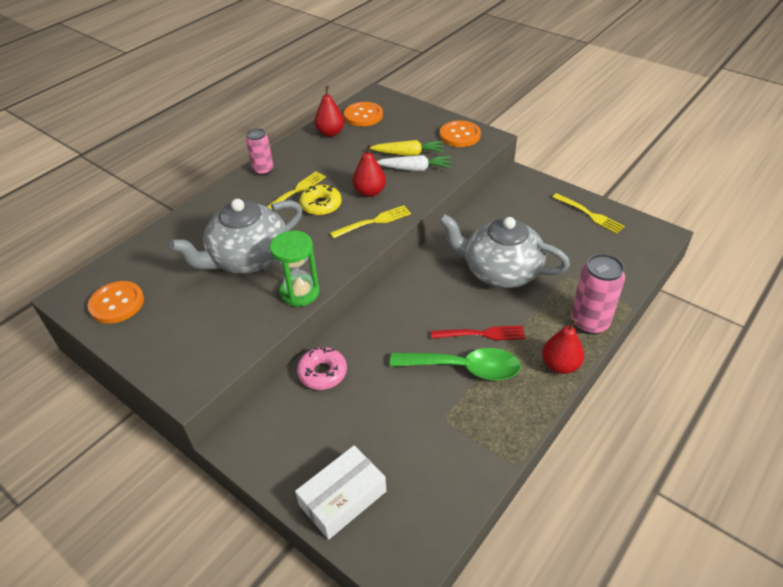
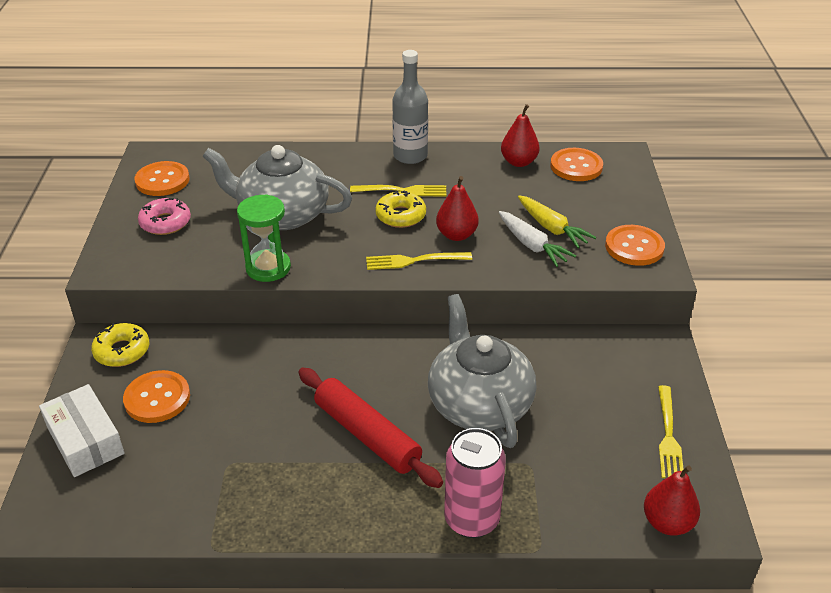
camera: 50 degrees right, 5 degrees down
pink can [246,128,273,175] -> grey bottle [392,50,428,164]
white box [295,445,386,540] -> white box turned 45 degrees clockwise [39,384,125,477]
pink donut [297,347,347,390] -> pink donut moved to [138,198,191,235]
yellow fork [330,205,411,238] -> yellow fork turned 150 degrees clockwise [366,252,472,270]
green spoon [390,348,521,380] -> none
red fork [431,326,525,340] -> red rolling pin [298,367,443,488]
red pear [542,318,584,374] -> red pear moved to [644,465,700,536]
none -> yellow donut [91,323,149,367]
none -> orange button [123,370,190,423]

